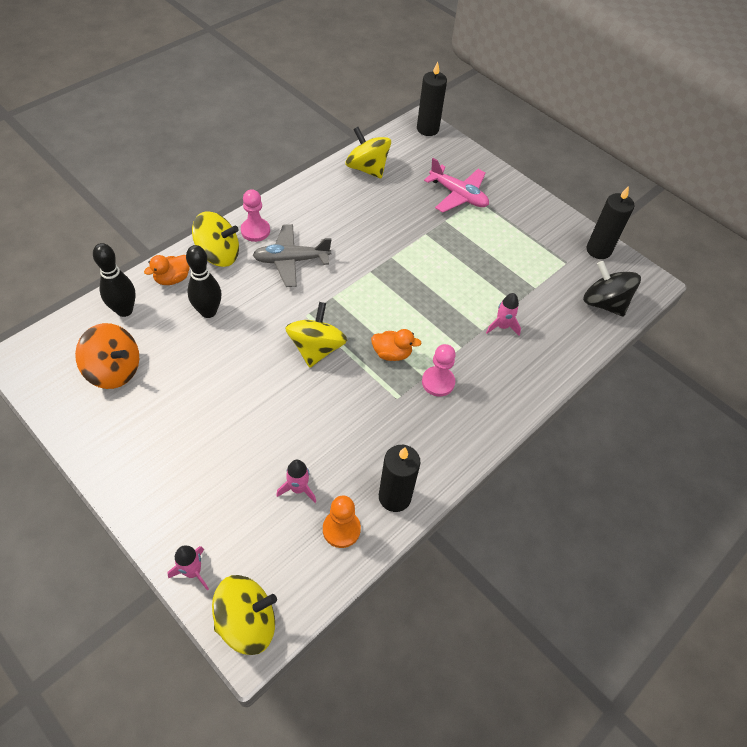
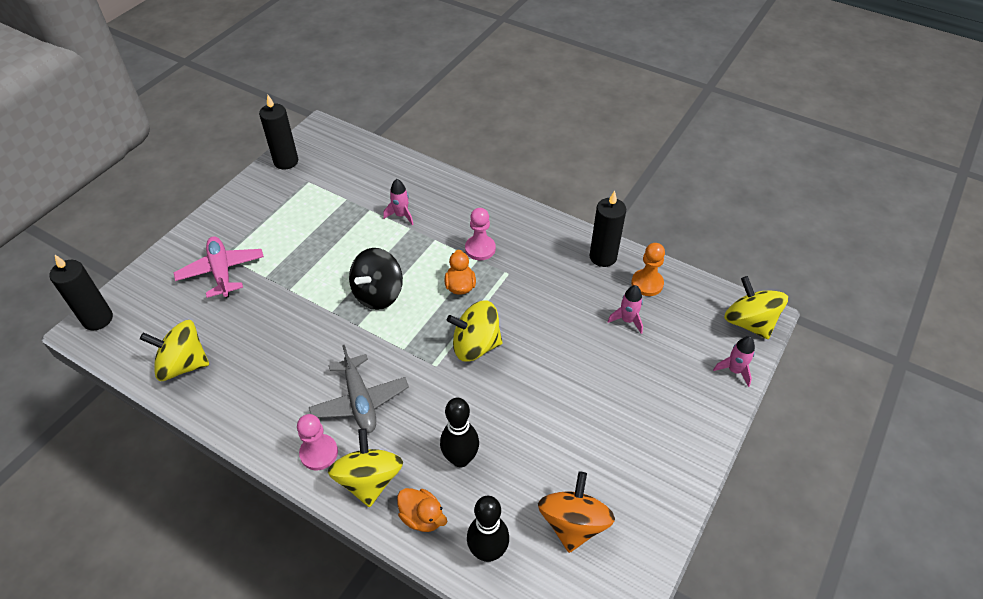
camera: 100 degrees left, 5 degrees down
yellow spinning top [345,127,391,178] -> yellow spinning top turned 60 degrees clockwise [140,320,209,381]
pink plane [424,158,489,212] -> pink plane turned 45 degrees counterclockwise [174,236,264,298]
black spinning top [583,261,641,317] -> black spinning top moved to [349,248,403,310]

